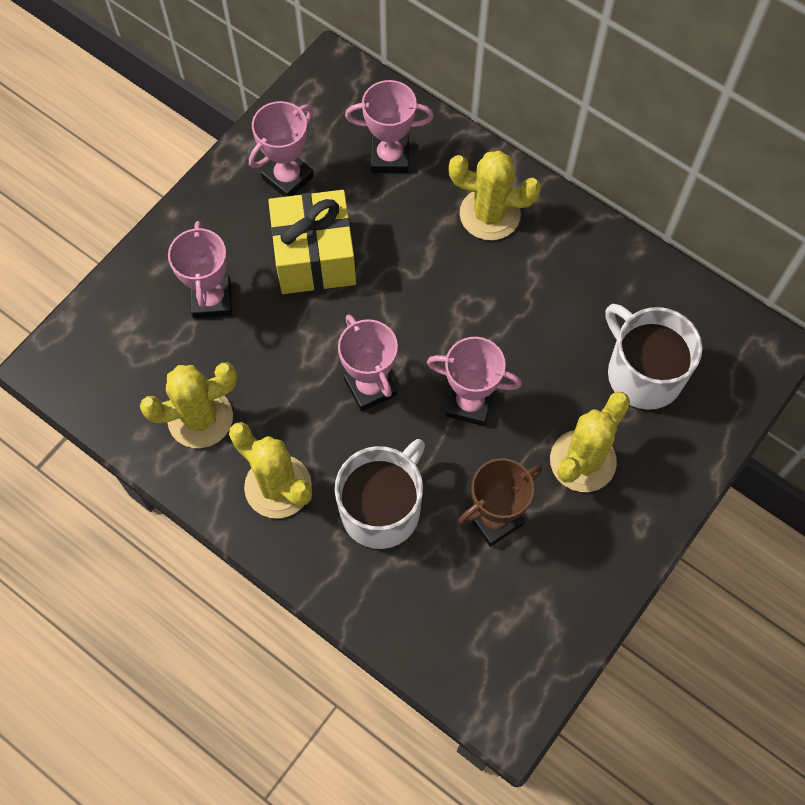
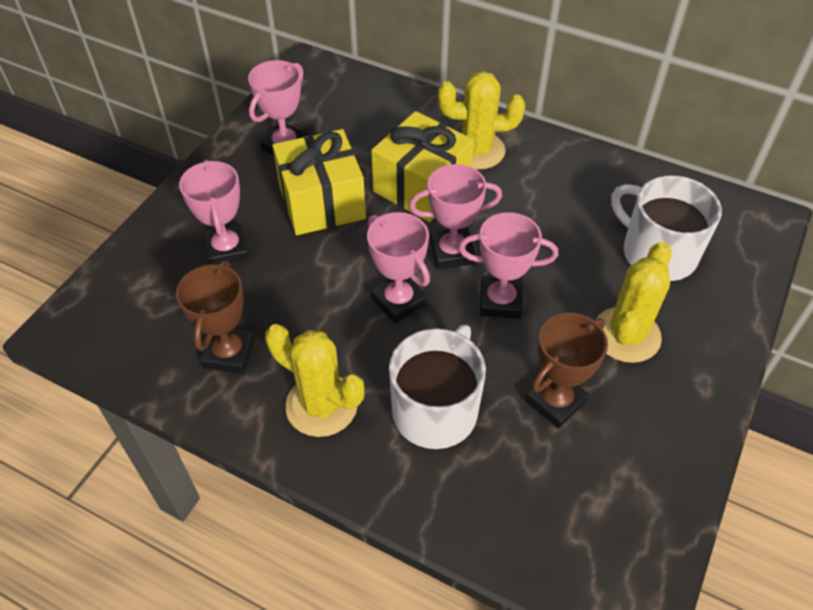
camera: 10 degrees left, 15 degrees down
yellow cactus [140,363,237,448] -> brown trophy [176,260,255,374]
pink trophy [345,80,434,173] -> pink trophy moved to [409,164,502,269]
none -> yellow gift [371,111,474,222]

